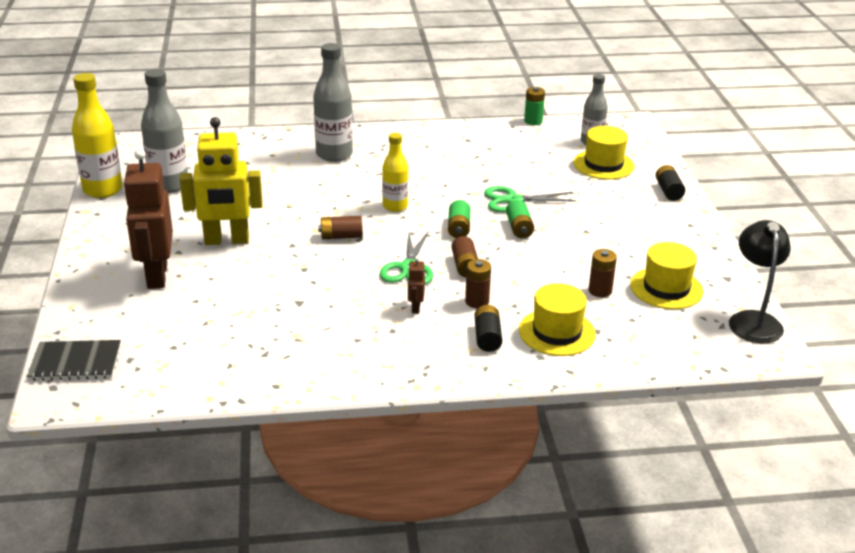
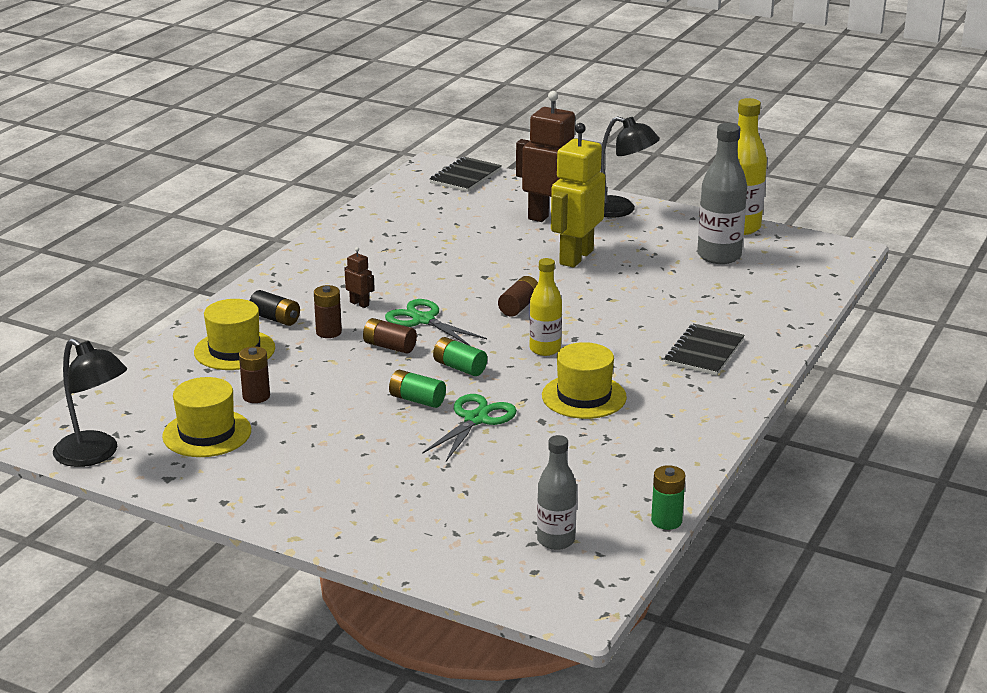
camera: 125 degrees right, 5 degrees down
grey bottle [313,43,353,162] -> black notebook [665,323,745,375]
yellow hat [573,126,634,179] -> yellow hat moved to [542,342,627,419]
black battery [656,165,685,201] -> none
none -> black lamp [601,116,660,218]

